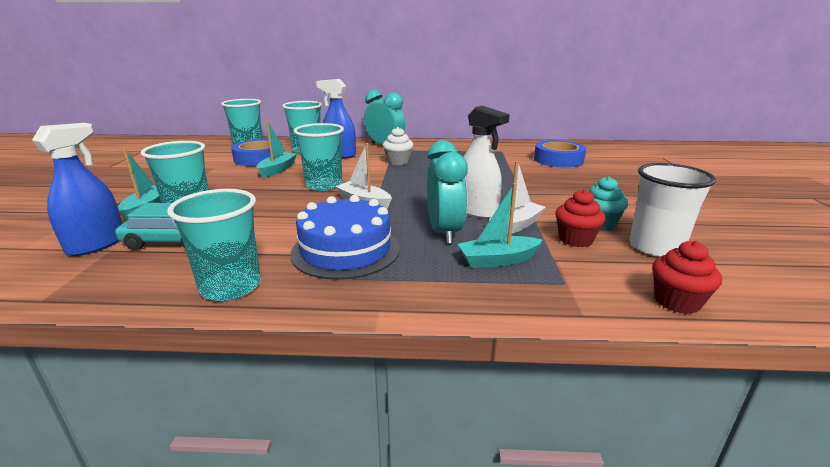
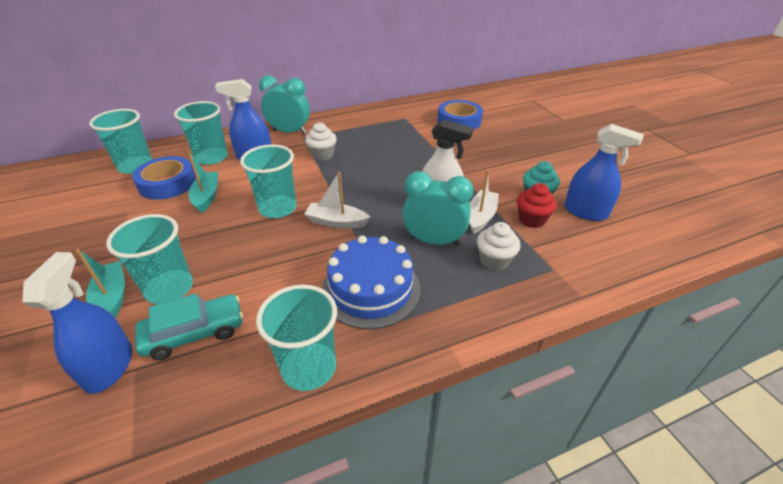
camera: 25 degrees left, 15 degrees up
turquoise clock [427,140,468,244] -> turquoise clock turned 45 degrees counterclockwise [402,171,473,246]
turquoise boat [457,183,543,268] -> white cupcake [477,222,521,271]
white cup [630,163,716,257] -> blue spray bottle [564,124,644,221]
red cupcake [652,241,722,314] -> none

